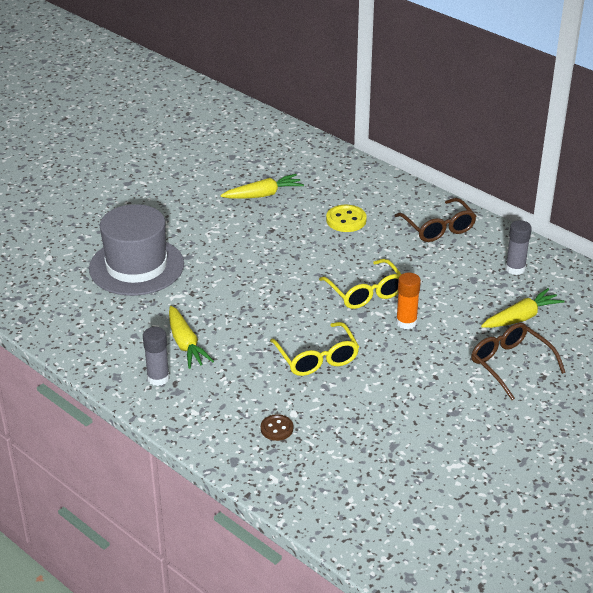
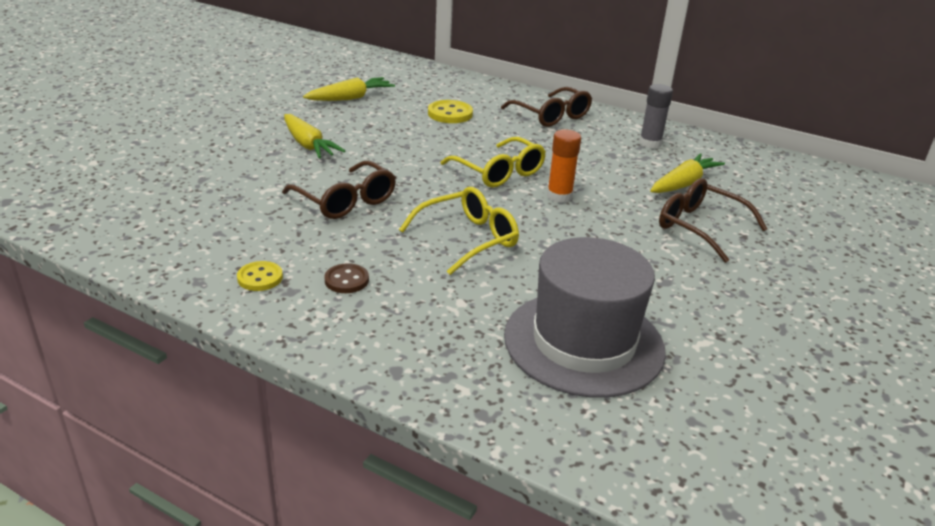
camera: 15 degrees left, 5 degrees down
grey hat [89,204,184,296] -> grey hat moved to [504,237,666,398]
grey glue stick [143,327,170,386] -> yellow button [237,261,283,291]
yellow carrot [169,306,214,369] -> yellow carrot moved to [284,114,345,158]
brown button [261,414,293,441] -> brown button moved to [324,263,369,293]
yellow glasses [270,322,359,376] -> yellow glasses turned 90 degrees counterclockwise [399,187,519,275]
none -> brown glasses [282,161,396,219]

